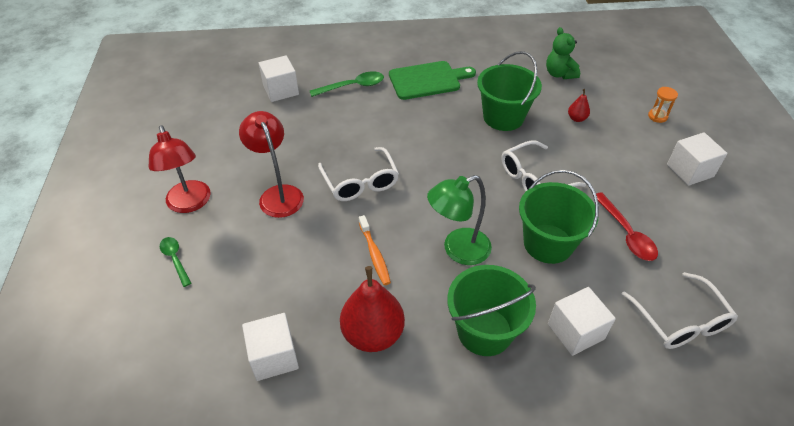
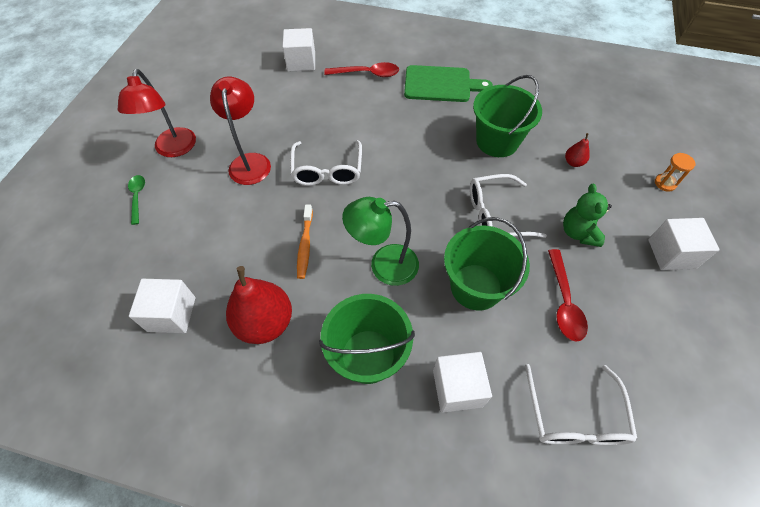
camera: 20 degrees right, 10 degrees up
green spoon [310,71,384,97] -> red spoon [324,62,399,77]
green teddy bear [546,27,580,79] -> green teddy bear moved to [563,184,612,247]

